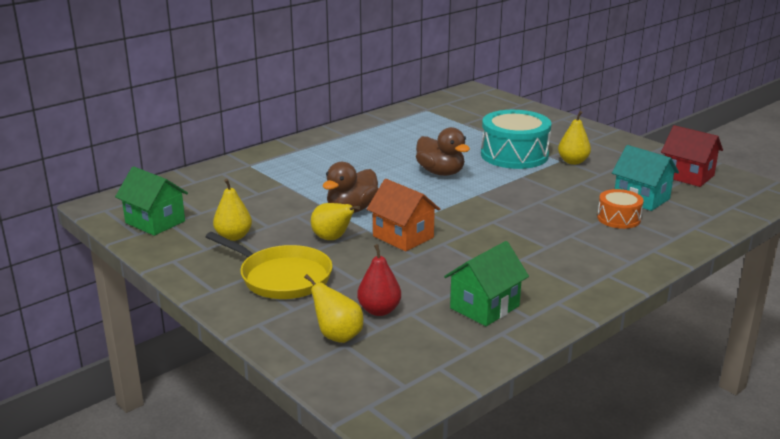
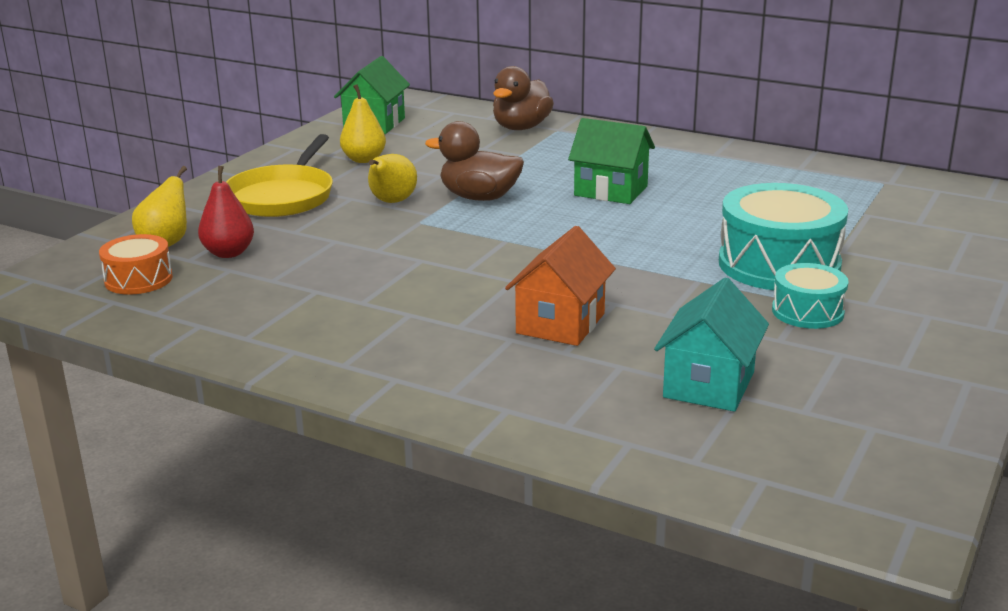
camera: 70 degrees right, 0 degrees up
orange house [367,179,440,252] -> orange house moved to [505,226,616,346]
brown duck [416,127,470,176] -> brown duck moved to [493,66,554,130]
green house [444,241,529,326] -> green house moved to [568,118,655,204]
yellow pear [558,111,591,165] -> turquoise drum [772,263,849,329]
orange drum [597,189,644,229] -> orange drum moved to [99,234,173,295]
red house [661,125,723,187] -> none

